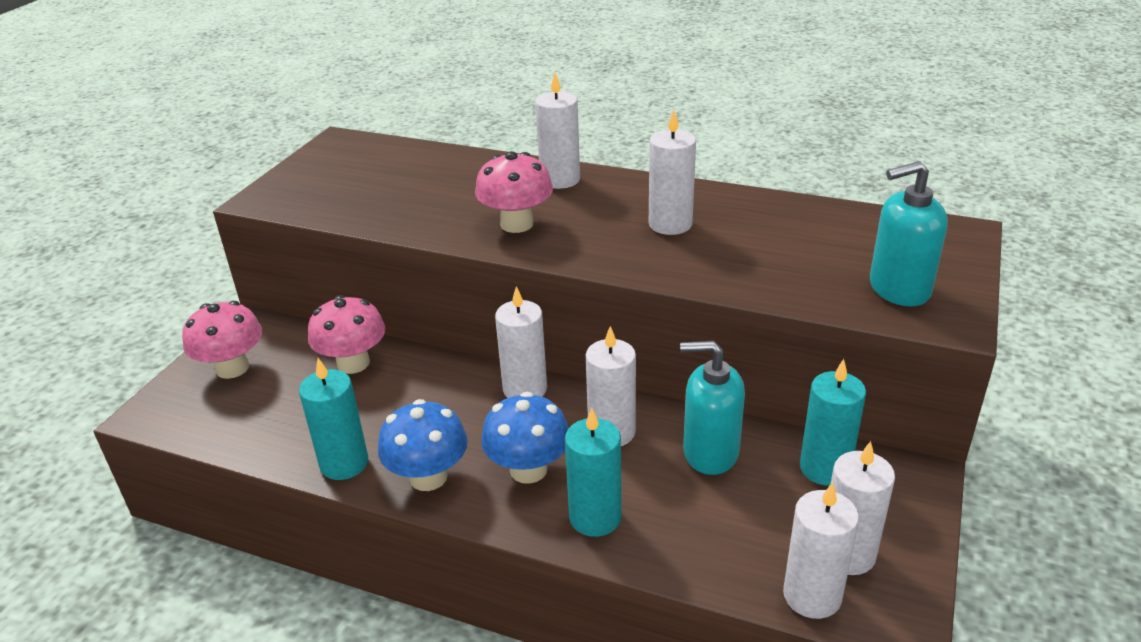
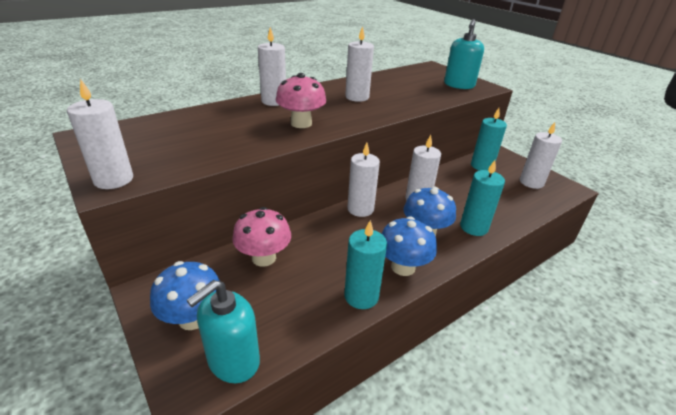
camera: 60 degrees left, 0 degrees up
pink mushroom [182,301,262,379] -> blue mushroom [150,261,220,330]
turquoise soap dispenser [680,341,745,475] -> turquoise soap dispenser moved to [186,280,260,383]
white candle [783,482,859,619] -> white candle moved to [67,79,133,189]

